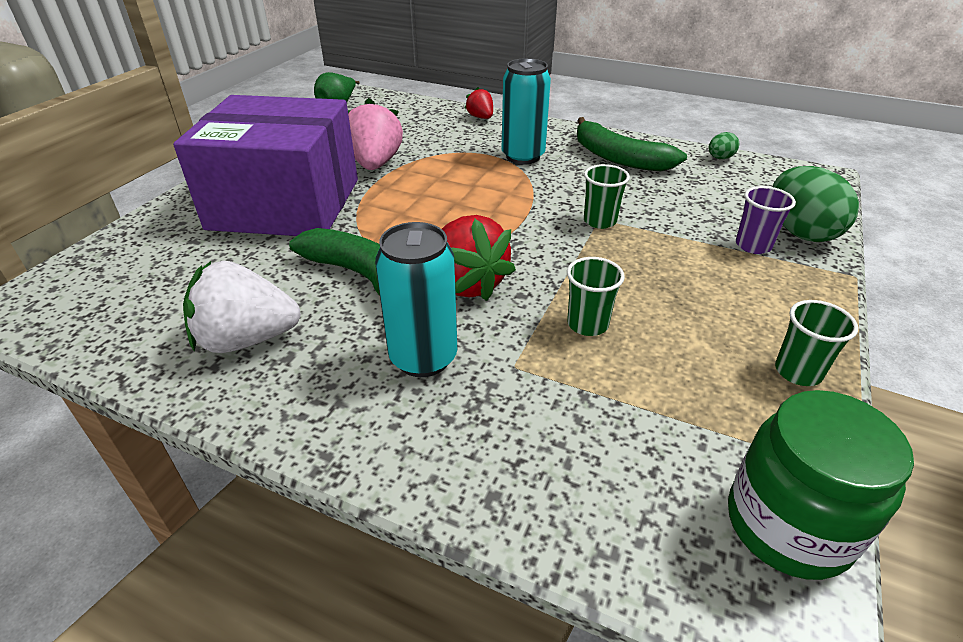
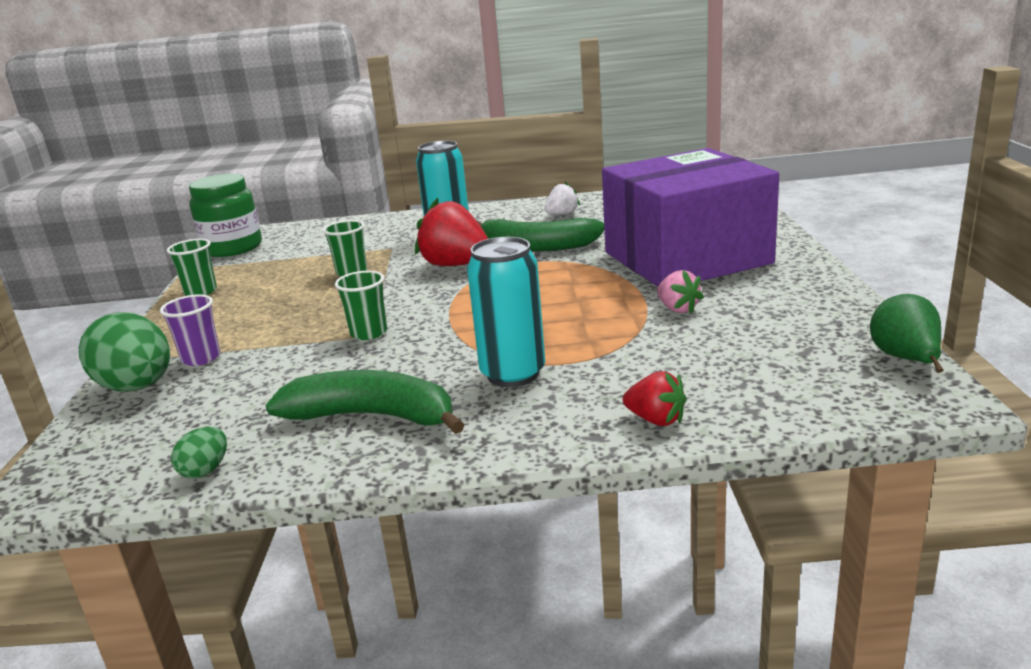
camera: 155 degrees right, 15 degrees down
white strawberry [183,261,301,353] -> white strawberry [544,182,580,215], size x0.54
pink strawberry [348,98,403,170] -> pink strawberry [657,270,704,313], size x0.54

